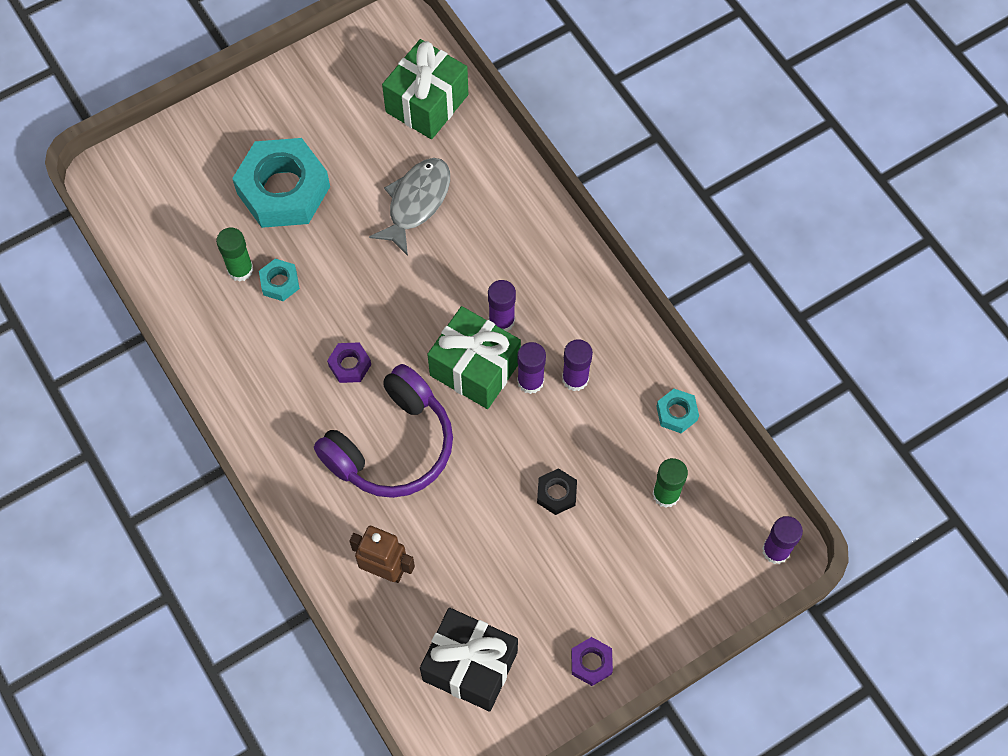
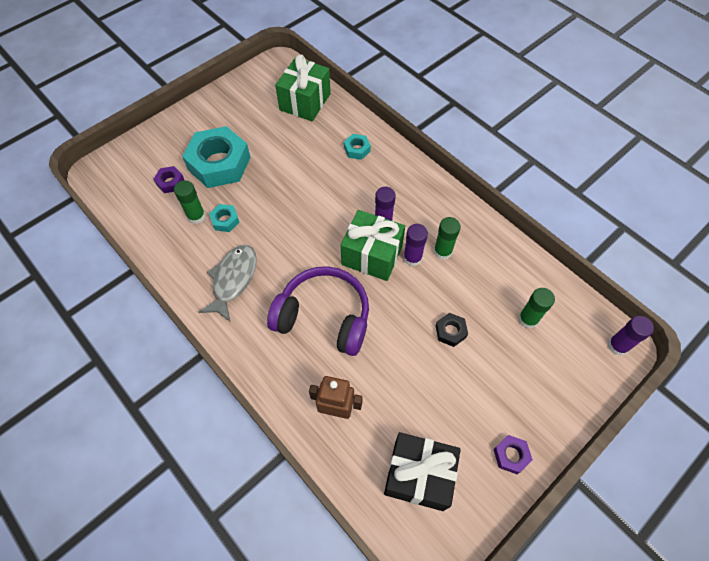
camera: 10 degrees left, 5 degrees down
purple headphones [314,364,453,498] -> purple headphones turned 105 degrees counterclockwise [267,266,369,356]
purple nut [327,342,371,383] -> purple nut moved to [154,166,185,193]
grey fish [369,158,450,256] -> grey fish moved to [199,245,257,322]
purple glue stick [562,339,593,391] -> green glue stick [434,217,461,260]
turquoise nut [656,389,699,433] -> turquoise nut moved to [344,134,371,160]

